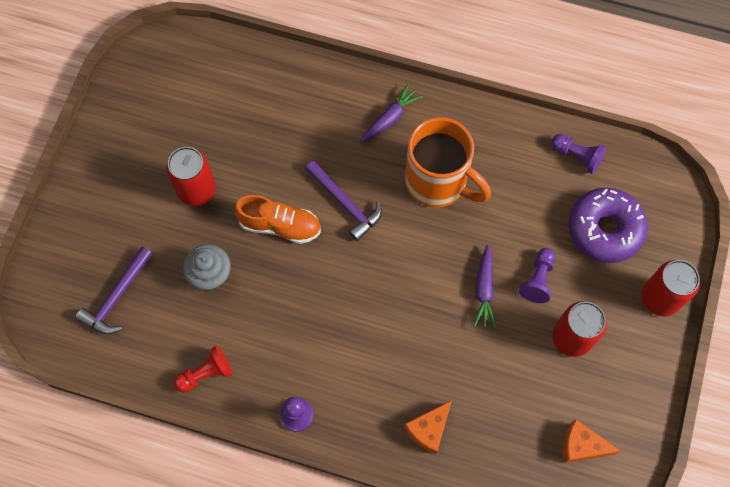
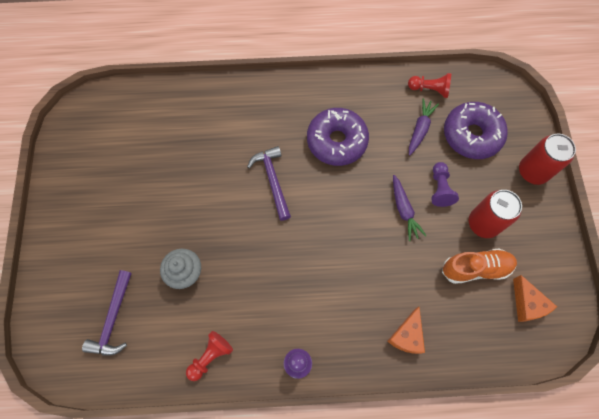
camera: 20 degrees left, 0 degrees up
red can [166,147,216,206] -> none
orange shoe [235,195,321,244] -> orange shoe moved to [442,248,517,284]
purple hammer [305,160,382,241] -> purple hammer turned 135 degrees counterclockwise [247,146,291,221]
purple carrot [360,84,423,143] -> purple carrot moved to [409,98,439,156]
orange mug [405,117,491,208] -> purple donut [307,108,369,166]
purple pawn [551,134,606,174] -> red pawn [408,73,451,98]
orange cheese [563,419,621,463] -> orange cheese turned 105 degrees counterclockwise [513,275,557,322]

